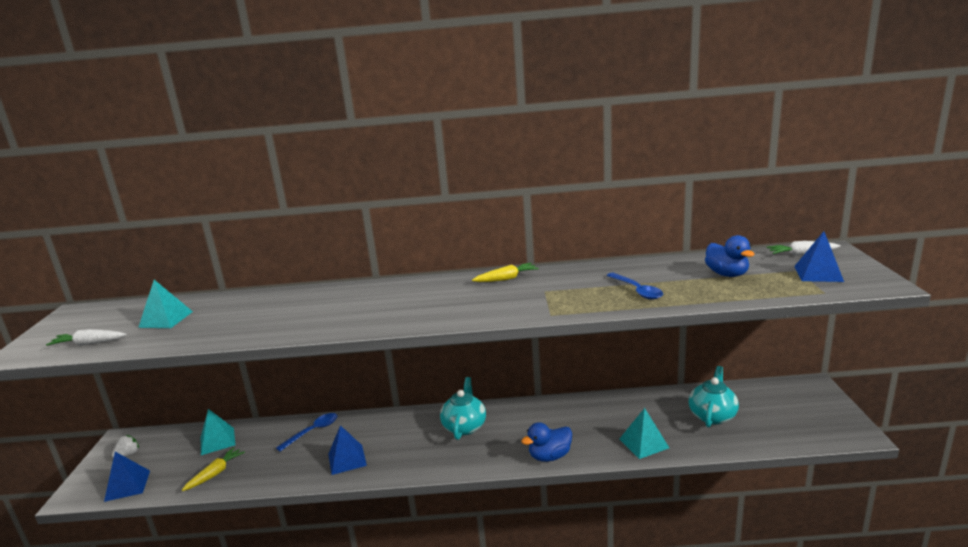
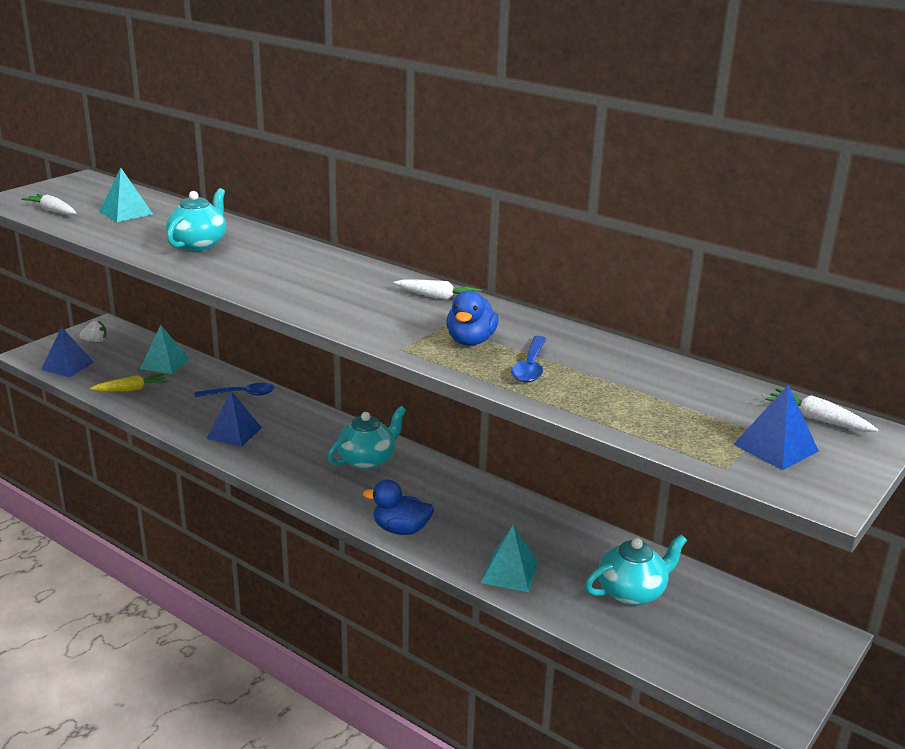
camera: 35 degrees right, 5 degrees up
yellow carrot [472,263,539,282] -> white carrot [393,279,482,300]
blue duck [705,235,755,277] -> blue duck moved to [446,290,499,346]
none -> turquoise teapot [166,188,226,251]

